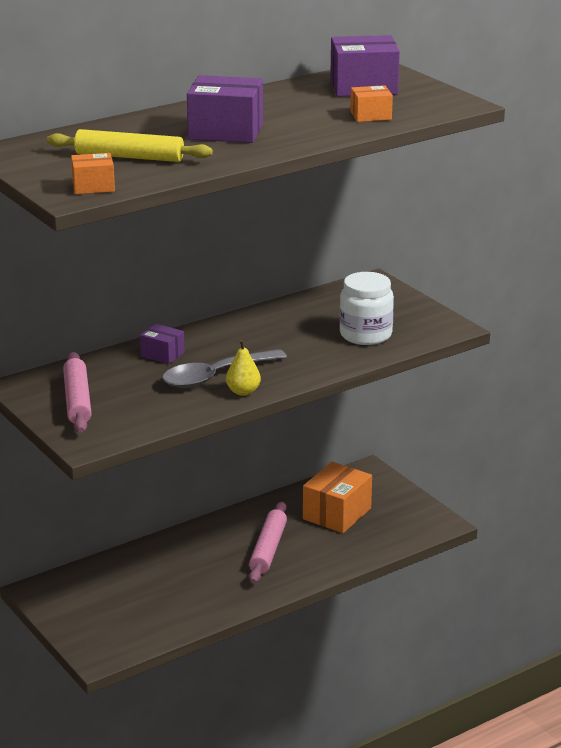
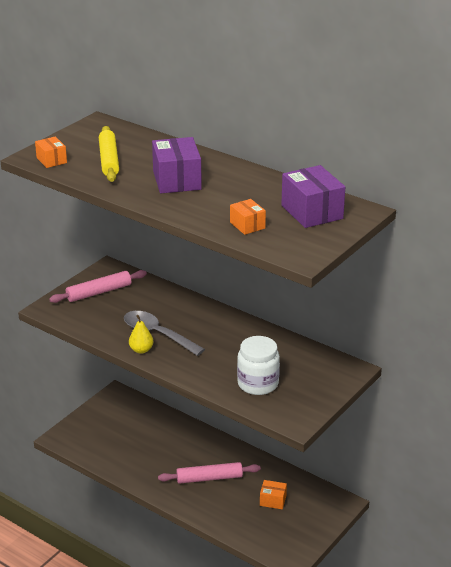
camera: 70 degrees right, 5 degrees up
purple box [140,324,185,364] -> none
orange box [303,462,372,533] -> orange box [260,480,287,509], size x0.55

